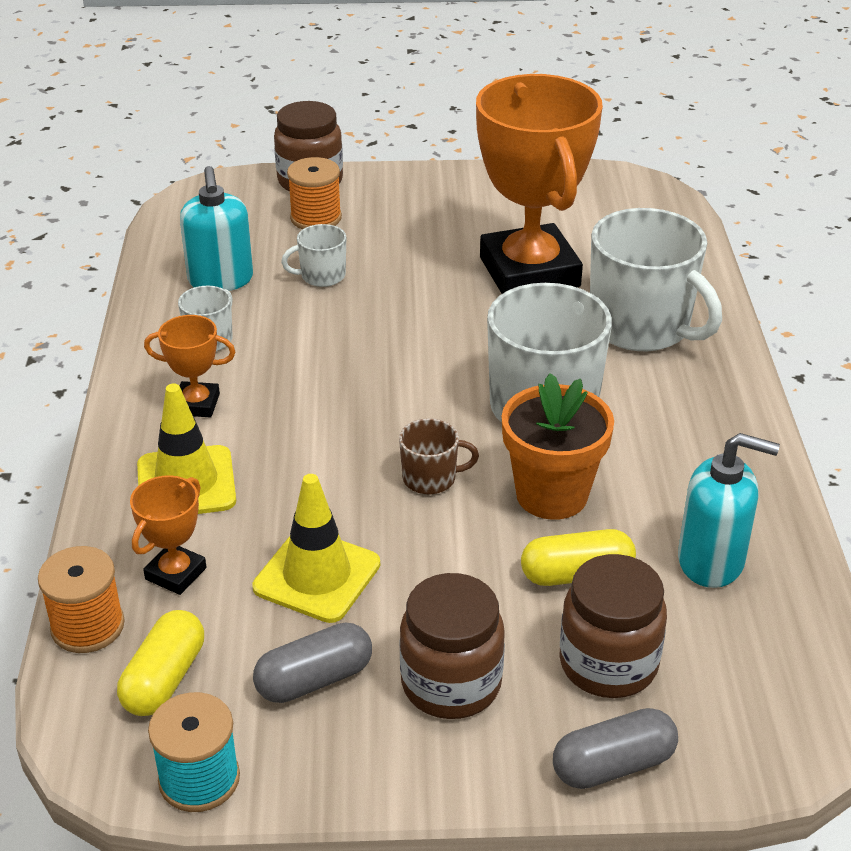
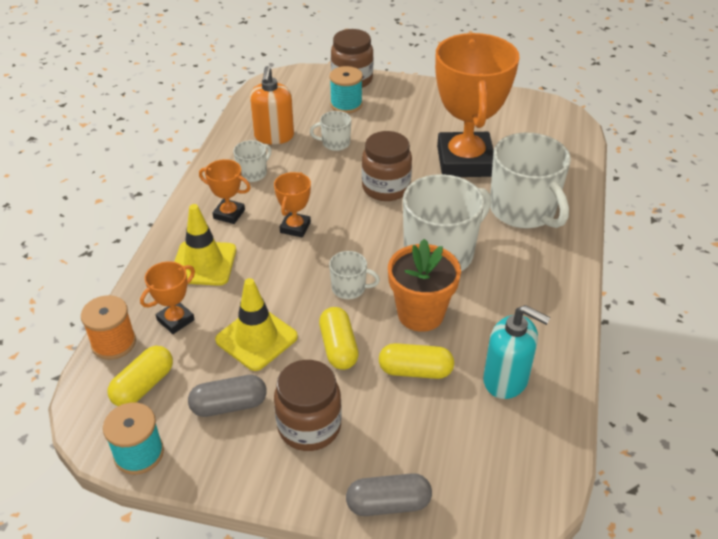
camera: 15 degrees right, 5 degrees up
turquoise soap dispenser [180,166,253,291] -> orange soap dispenser [250,66,294,144]
orange spool [287,157,342,229] -> turquoise spool [329,66,363,114]
brown mug [399,418,479,494] -> white mug [329,251,380,299]
brown jar [559,554,667,698] -> brown jar moved to [362,131,412,201]
none -> orange trophy [274,172,311,238]
none -> yellow capsule [319,307,359,370]

